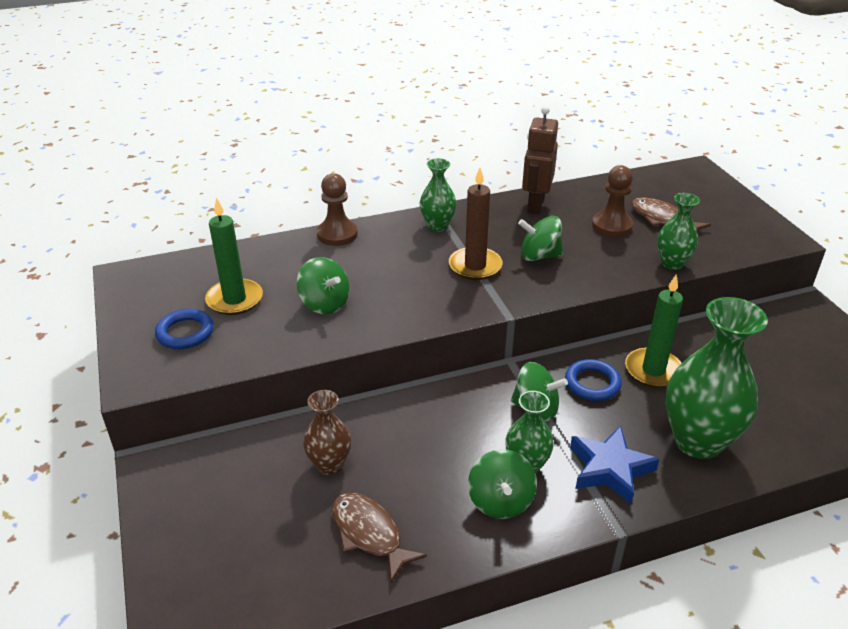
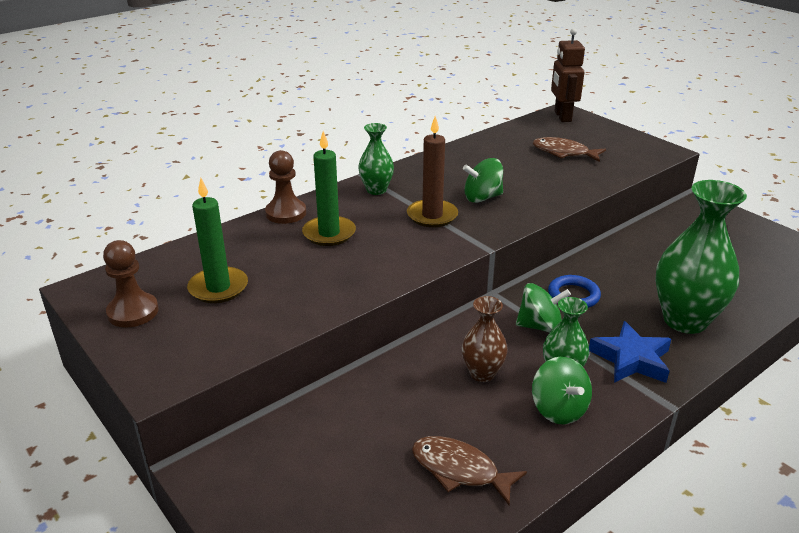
camera: 20 degrees left, 5 degrees down
blue ring [155,309,213,349] -> none
green spinning top [297,257,349,314] -> none
brown vase [303,390,351,475] -> brown vase moved to [462,296,507,382]
brown robot [522,106,558,215] -> brown robot moved to [551,28,585,122]
brown pawn [592,165,633,237] -> brown pawn moved to [103,240,159,328]
green candle [625,275,683,388] -> green candle moved to [302,131,356,246]
green vase [657,193,700,270] -> none

